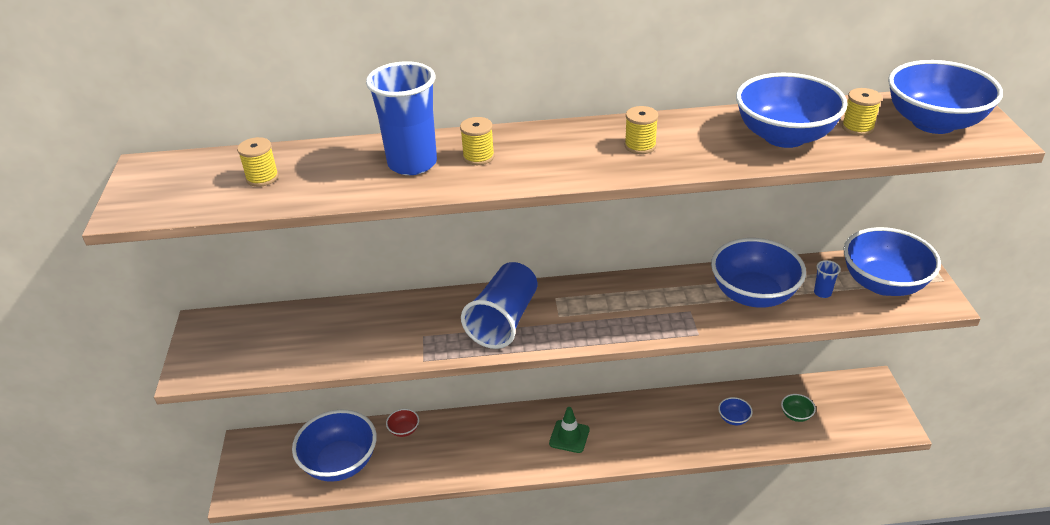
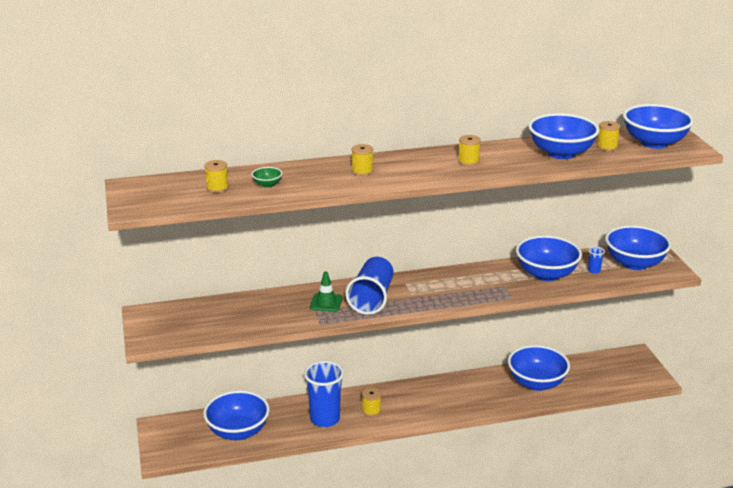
camera: 10 degrees left, 10 degrees down
blue cup [366,61,437,175] -> blue cup moved to [304,361,344,427]
red bowl [386,409,419,437] -> none
green traffic cone [549,407,590,453] -> green traffic cone moved to [310,271,343,312]
blue bowl [718,397,753,425] -> blue bowl [508,345,570,391], size x2.40
green bowl [781,394,816,422] -> green bowl moved to [252,167,282,188]
none -> yellow spool [362,387,381,417]

